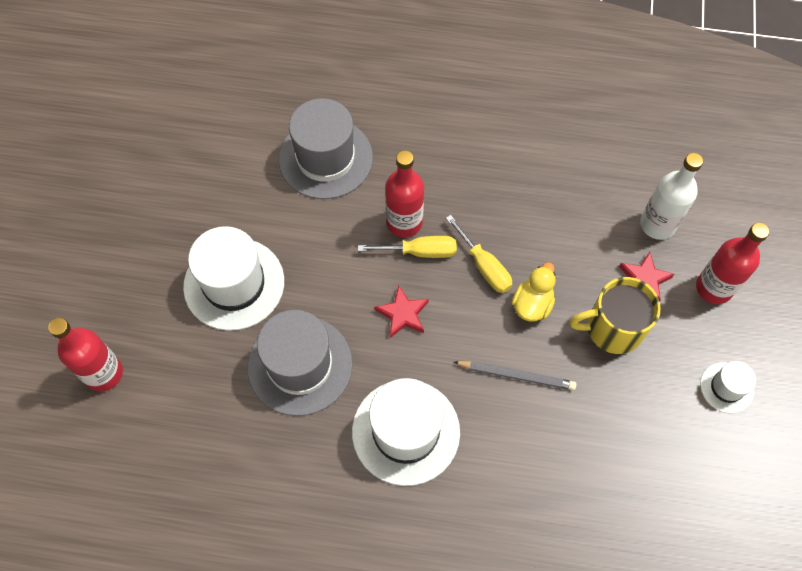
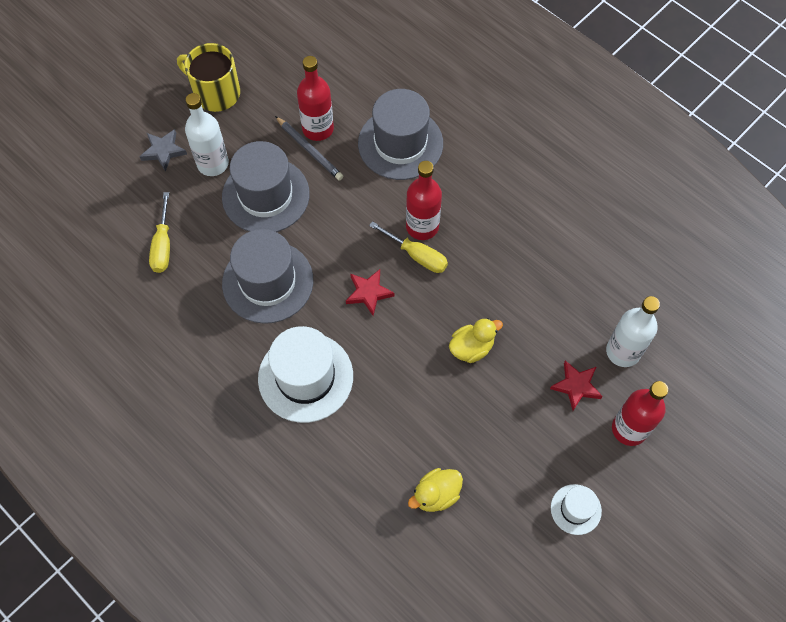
camera: 35 degrees right, 0 degrees up
red bottle [49,318,123,392] -> red bottle moved to [297,56,334,141]
white hat [183,226,284,331] -> grey hat [222,141,310,232]
yellow screwdriver [446,215,512,293] -> yellow screwdriver moved to [149,192,170,273]
grey pencil [454,361,576,390] -> grey pencil moved to [275,116,343,181]
yellow mug [570,277,661,354] -> yellow mug moved to [177,43,240,112]
none -> grey star [139,129,187,172]
none -> white bottle [185,93,229,176]
none -> yellow duck [408,468,463,512]

